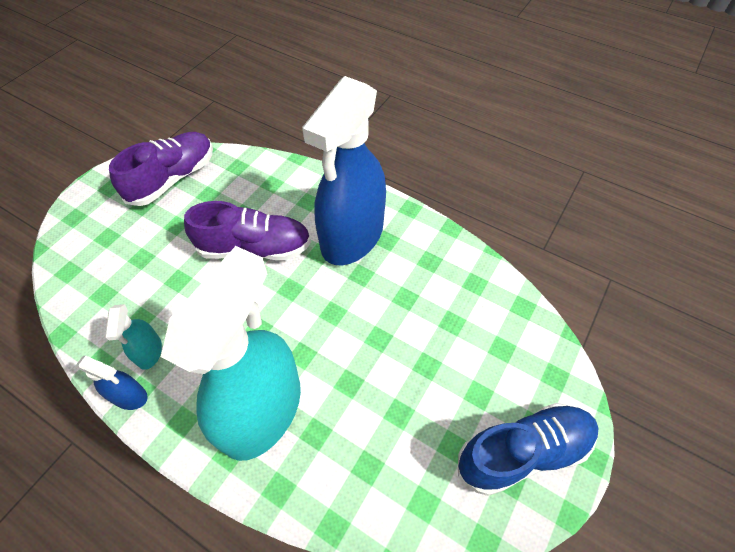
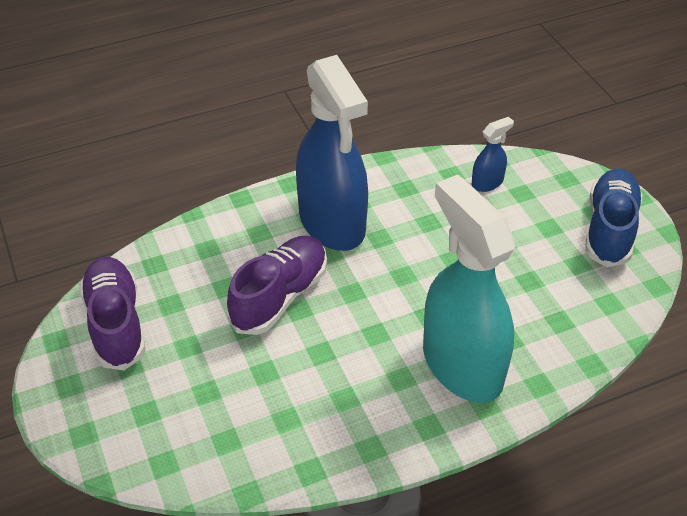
camera: 55 degrees left, 10 degrees down
blue spray bottle [76,356,148,410] -> blue spray bottle moved to [471,117,514,192]
turquoise spray bottle [105,304,162,370] -> none

